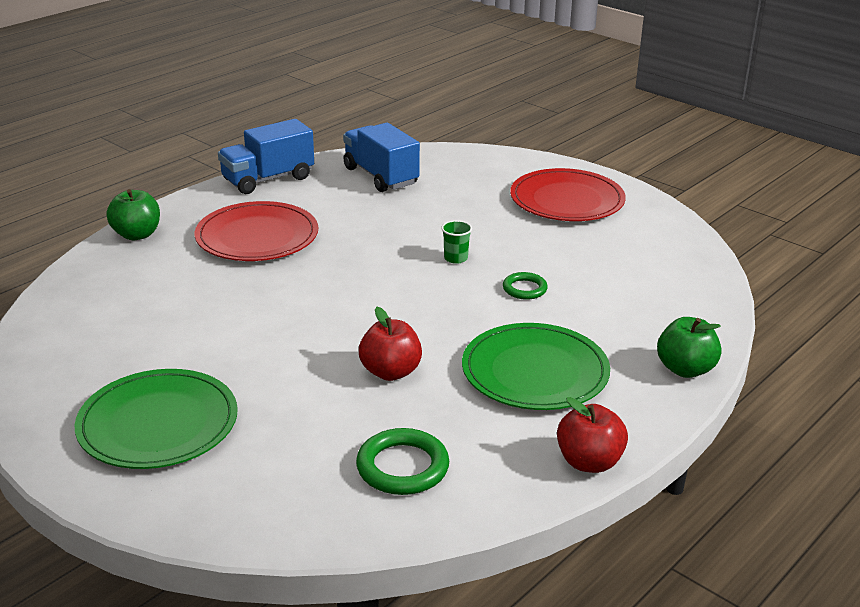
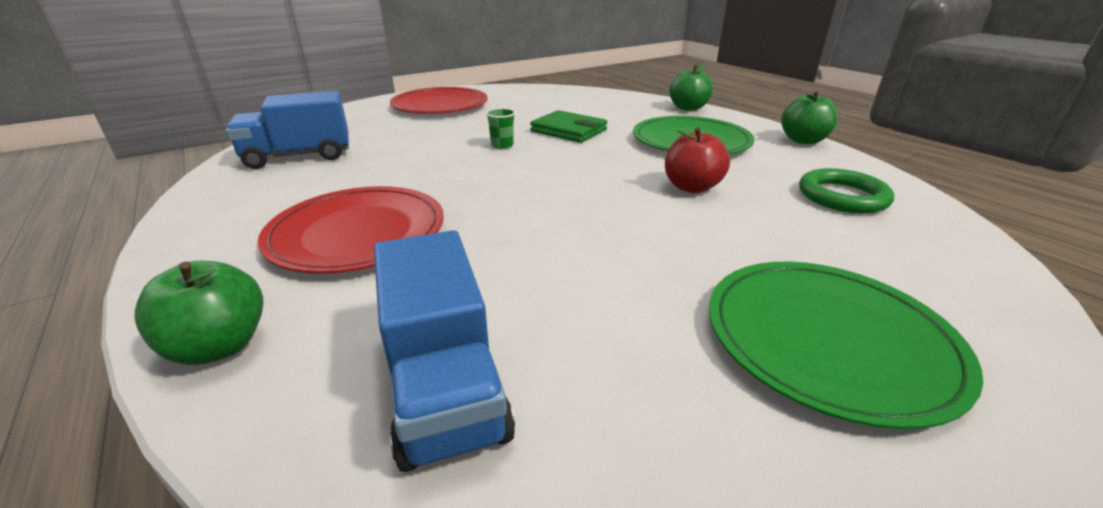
camera: 75 degrees left, 0 degrees up
blue truck [218,119,314,194] -> blue truck moved to [374,230,515,472]
green ring [503,272,548,300] -> green wallet [530,110,607,143]
red apple [557,397,628,473] -> green apple [781,91,837,144]

